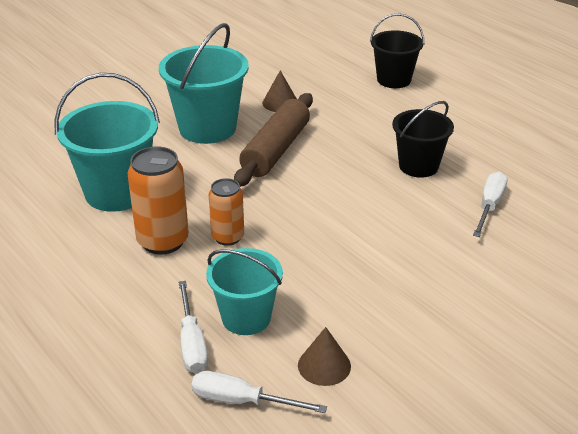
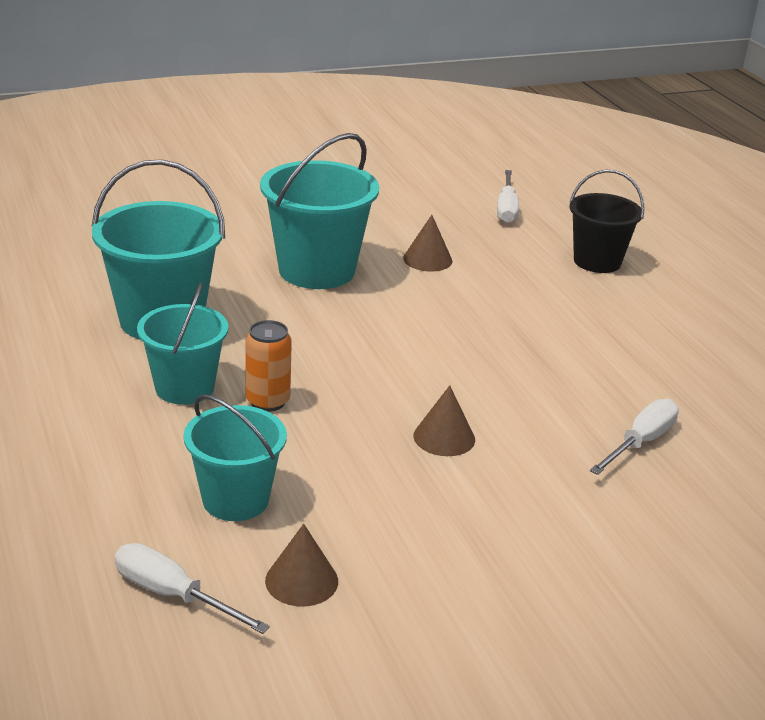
camera: 15 degrees right, 5 degrees down
orange can [127,147,189,255] -> turquoise bucket [137,283,229,405]
white screwdriver [179,281,208,374] -> white screwdriver moved to [497,170,519,224]
brown rolling pin [234,93,313,187] -> none
black bucket [392,101,454,178] -> none
none -> brown cone [413,385,475,456]

